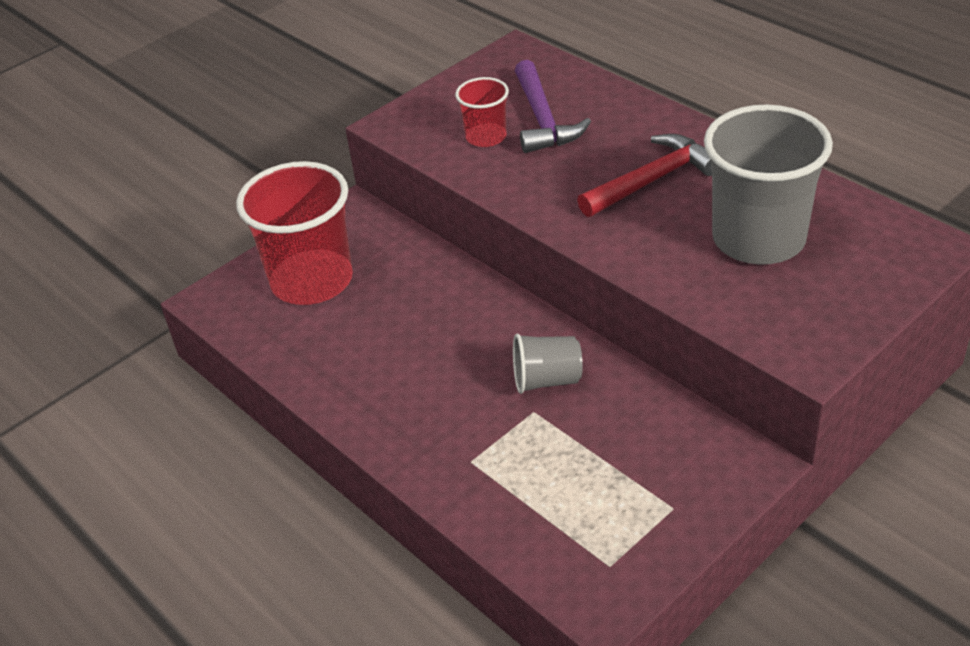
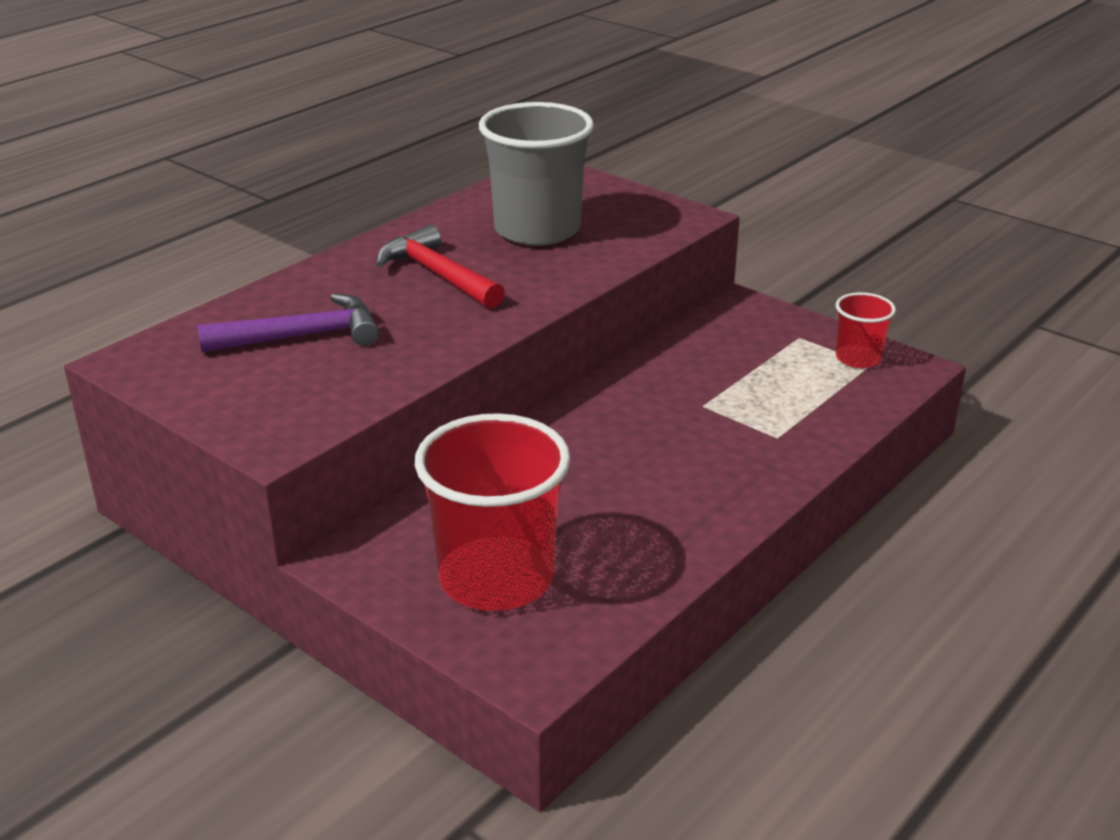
camera: 100 degrees left, 10 degrees down
red cup [455,77,509,147] -> red cup moved to [835,292,896,368]
grey cup [513,333,583,394] -> none

